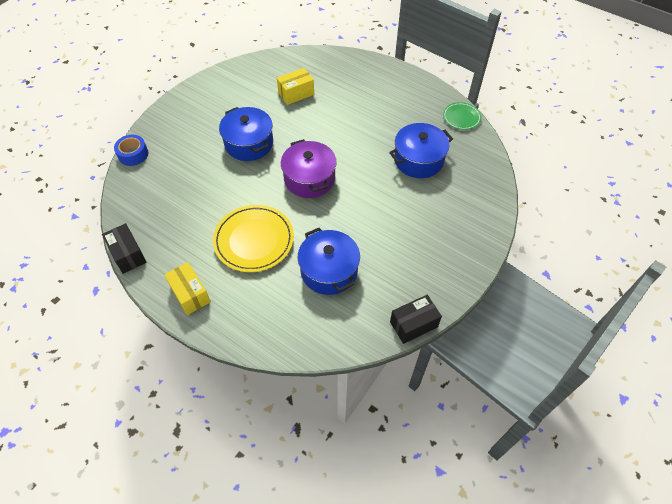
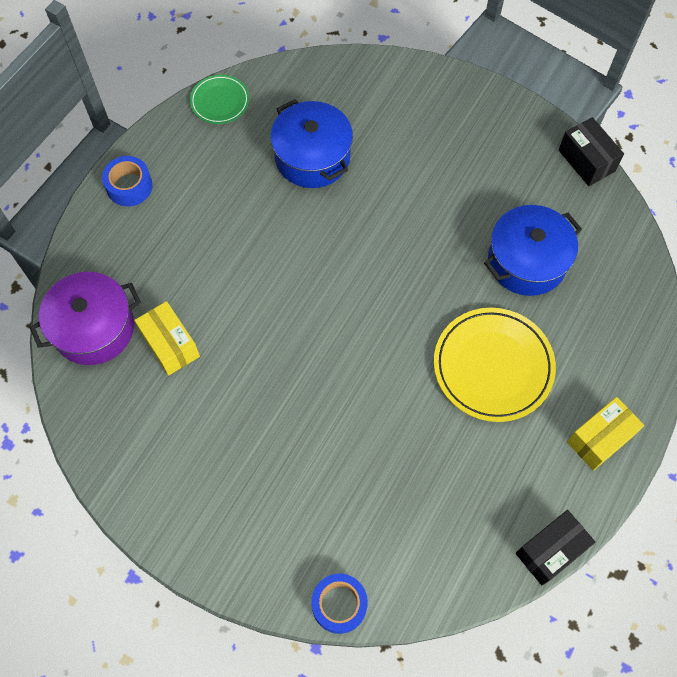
camera: 95 degrees left, 10 degrees up
blue pot [219,107,273,161] -> none
purple pot [281,139,337,198] -> purple pot moved to [30,272,141,365]
none -> blue tape [102,156,153,206]

